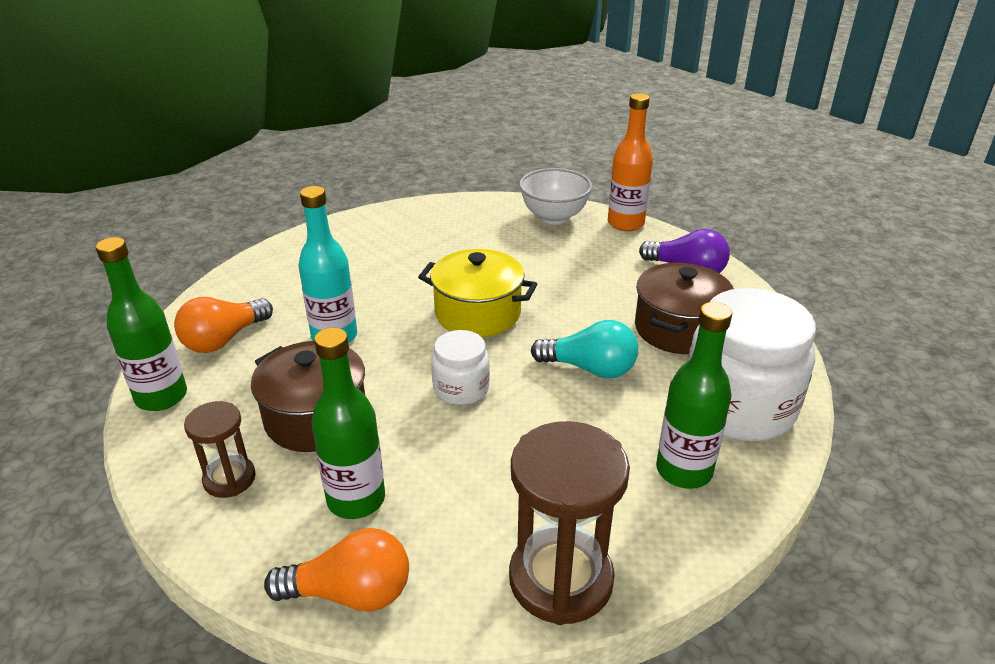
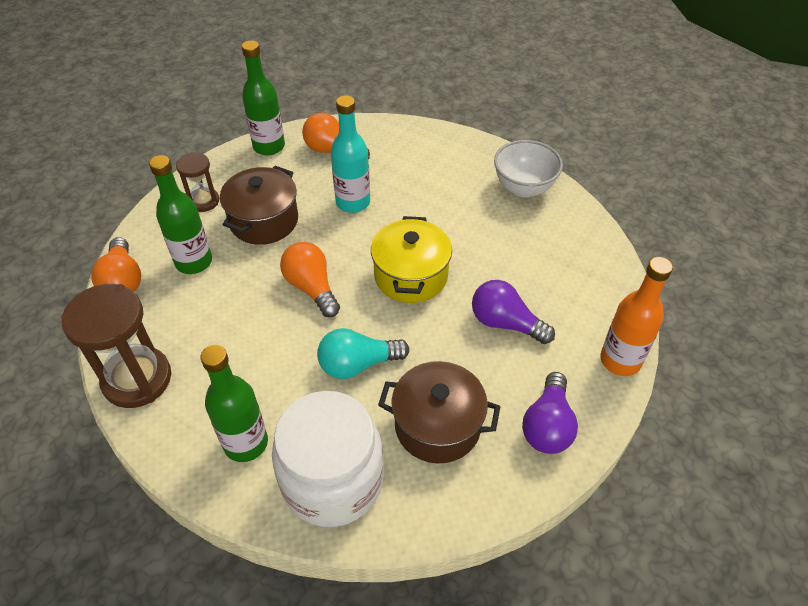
camera: 75 degrees right, 15 degrees up
white jar [431,330,490,405] -> orange light bulb [280,242,340,317]
white bowl [519,168,592,224] -> white bowl moved to [494,140,563,197]
turquoise light bulb [531,320,638,378] -> turquoise light bulb turned 75 degrees clockwise [317,328,409,379]
none -> purple light bulb [472,280,555,344]

